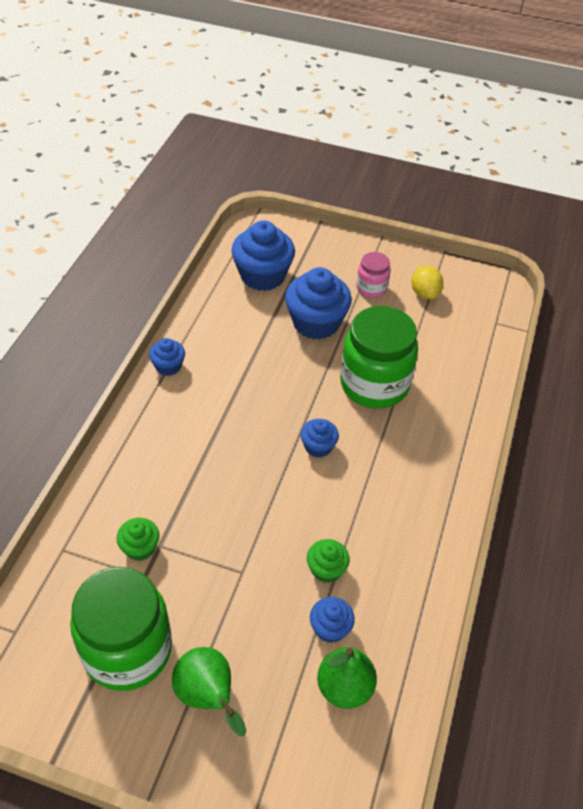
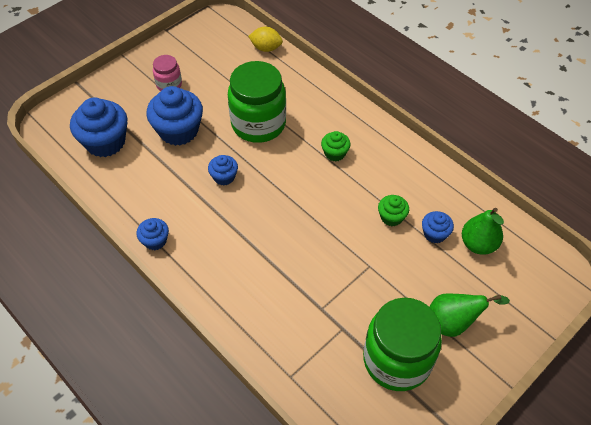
camera: 60 degrees left, 5 degrees up
green cupcake [117,518,160,561] -> green cupcake moved to [321,131,350,161]
blue cupcake [300,419,339,458] -> blue cupcake moved to [208,155,238,185]
yellow lemon [412,265,443,299] -> yellow lemon moved to [248,27,283,52]

